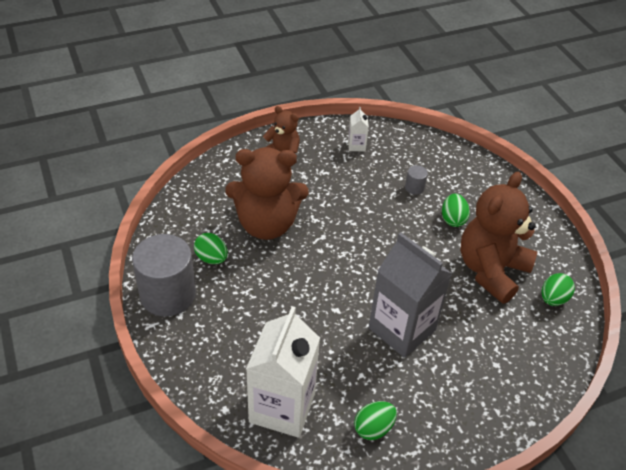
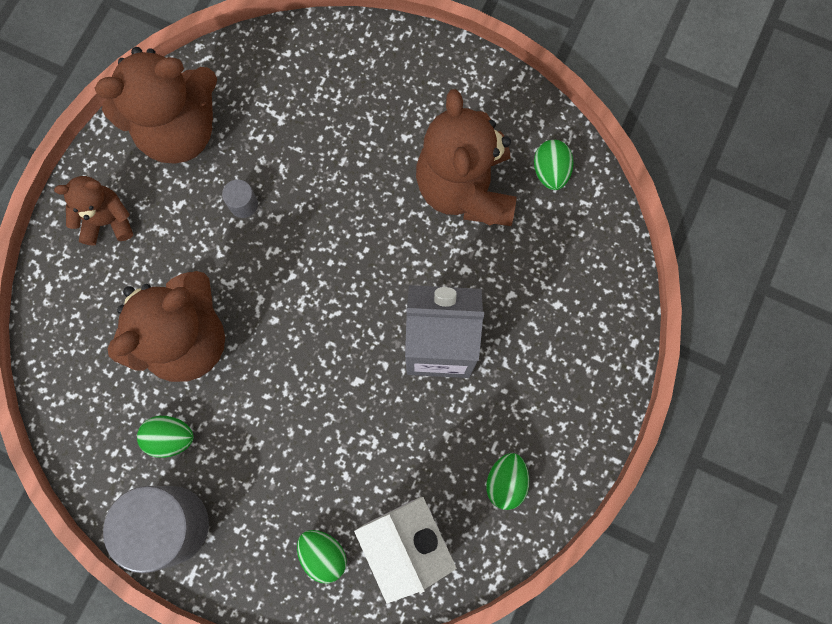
camera: 40 degrees left, 30 degrees up
white carton [348,107,369,151] -> brown teddy bear [95,47,217,163]
grey cylinder [405,165,428,195] -> grey cylinder moved to [222,179,258,218]
green egg [442,193,470,227] -> green egg moved to [297,530,347,583]

